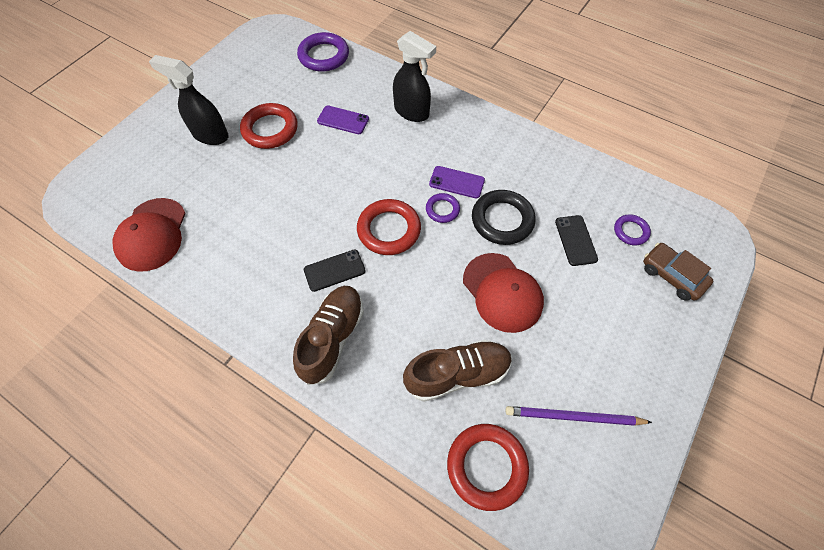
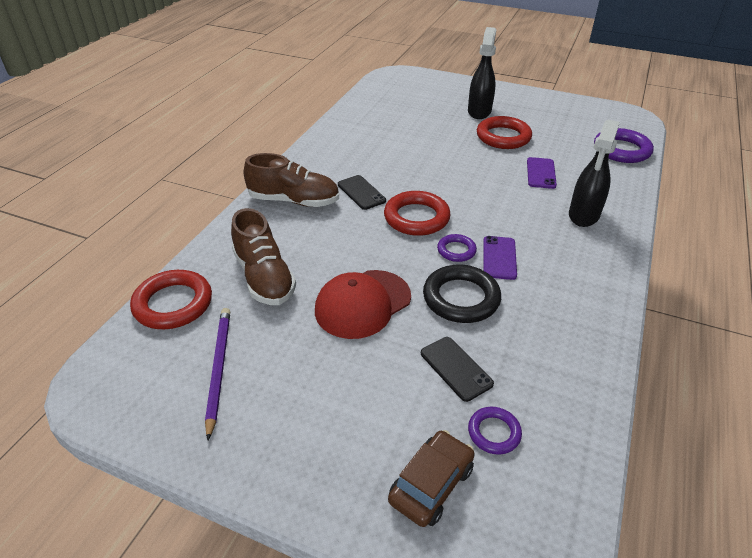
camera: 80 degrees right, 20 degrees down
red cap [112,198,186,272] -> none
black phone [555,215,598,266] -> black phone turned 75 degrees clockwise [421,337,494,402]

